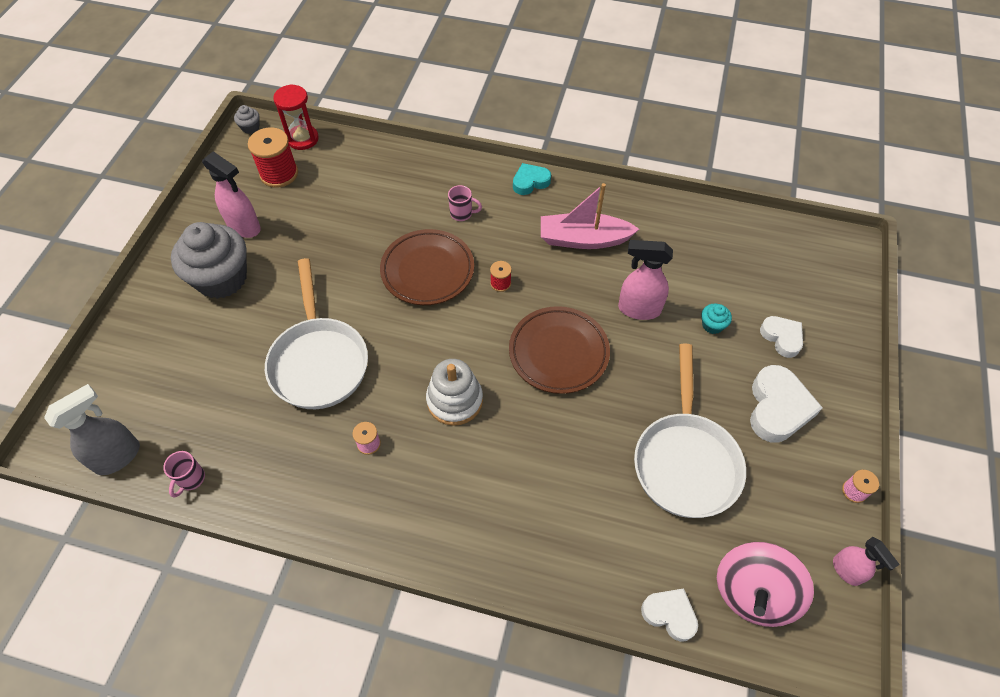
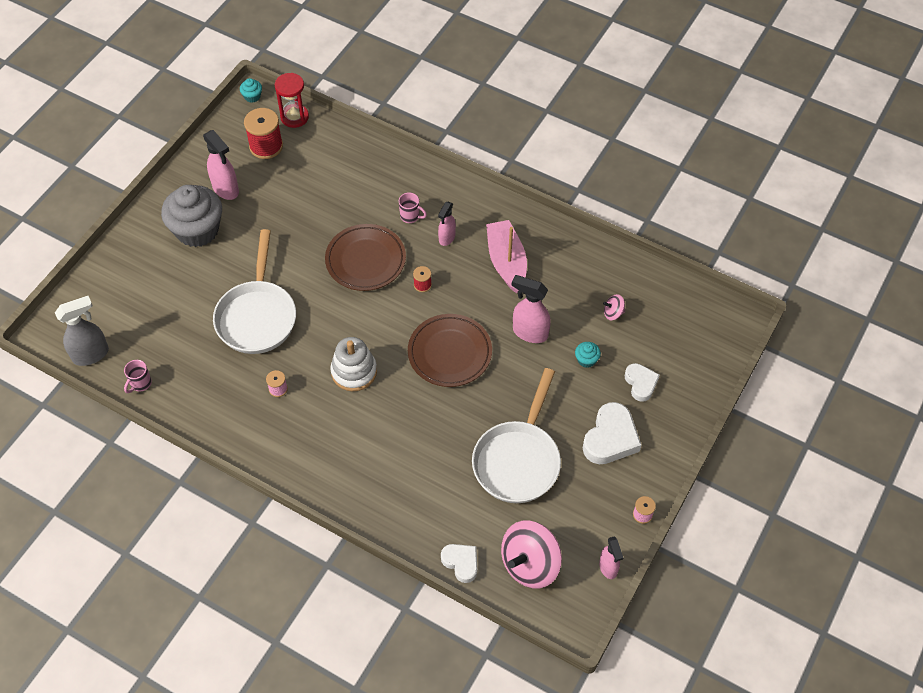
camera: 15 degrees right, 0 degrees up
grey cupcake [234,105,259,134] -> turquoise cupcake [240,78,262,103]
turquoise heart [513,163,551,195] -> none
pink boat [541,183,639,249] -> pink boat turned 60 degrees clockwise [486,220,527,293]
none -> pink spray bottle [438,202,456,246]
none -> pink spinning top [603,294,625,320]

